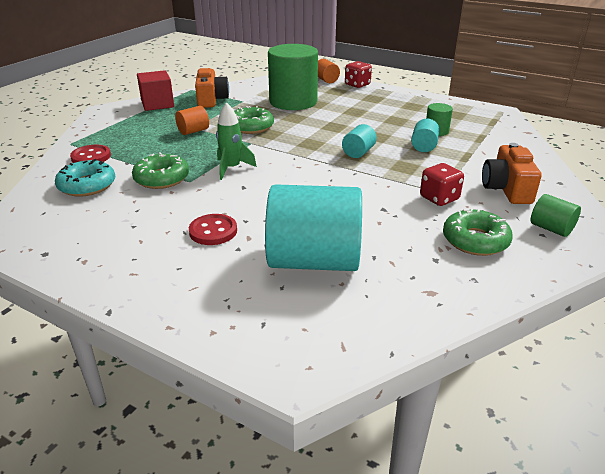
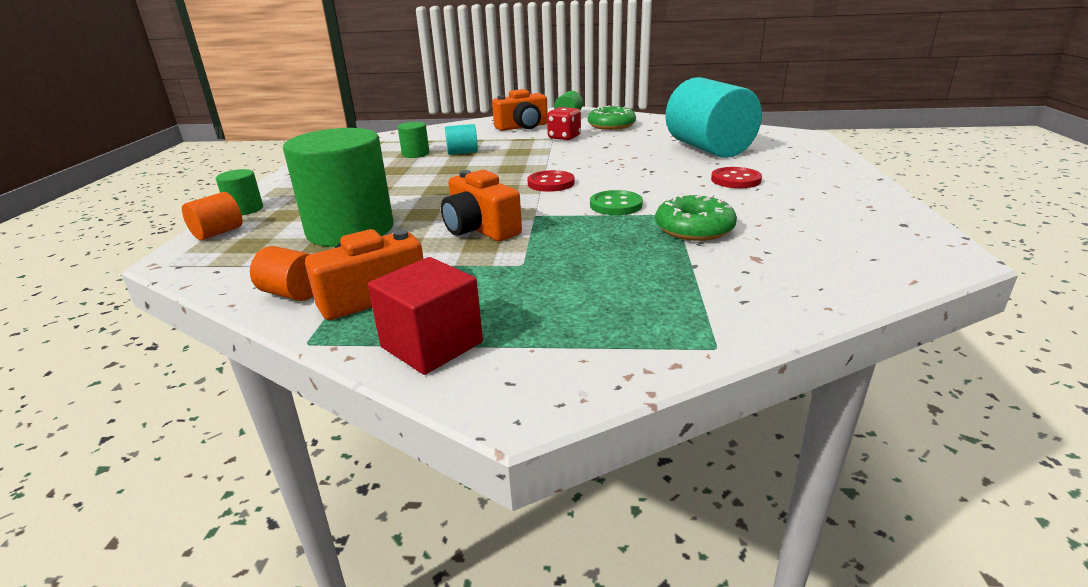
camera: 115 degrees left, 5 degrees down
turquoise donut [55,159,115,197] -> none
red button [70,145,111,163] -> red button moved to [527,170,575,192]
orange cylinder [175,106,209,135] -> orange cylinder moved to [250,246,313,301]
green rocket [216,102,257,180] -> green button [590,190,643,215]
green donut [234,106,274,134] -> orange camera [441,170,522,241]
turquoise cylinder [342,124,377,158] -> none
red dice [345,61,372,88] -> green cylinder [216,169,263,215]

